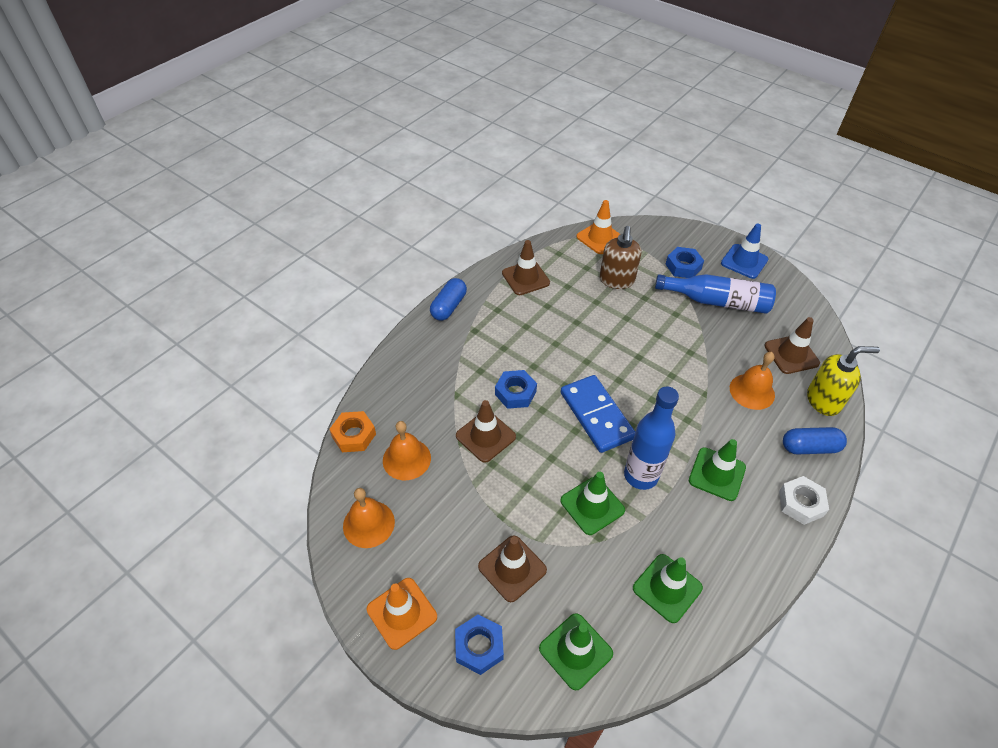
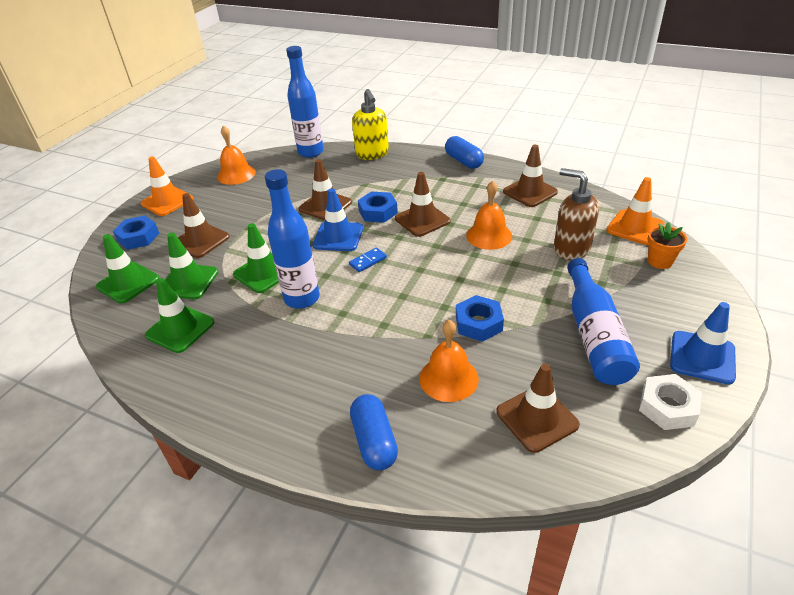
camera: 80 degrees right, 10 degrees down
orange nut [329,411,376,452] -> blue bottle [286,46,324,158]
orange bell [383,421,431,480] -> orange bell moved to [466,180,512,250]
blue capsule [430,278,467,321] -> blue capsule turned 45 degrees clockwise [445,136,484,169]
blue domino [561,375,635,453] -> blue domino [349,247,387,272], size x0.42
brown soap dispenser [600,226,642,289] -> brown soap dispenser turned 45 degrees clockwise [554,168,599,260]
blue nut [666,247,704,278] -> blue nut moved to [456,295,504,342]
green traffic cone [689,439,746,501] -> green traffic cone moved to [165,232,219,299]
white nut [779,476,829,525] -> white nut moved to [639,374,702,430]
yellow soap dispenser [807,346,880,416] -> yellow soap dispenser moved to [352,89,389,160]
none -> blue traffic cone [313,188,363,251]
none -> brown traffic cone [395,172,450,237]
none -> orange flower pot [648,222,687,269]

